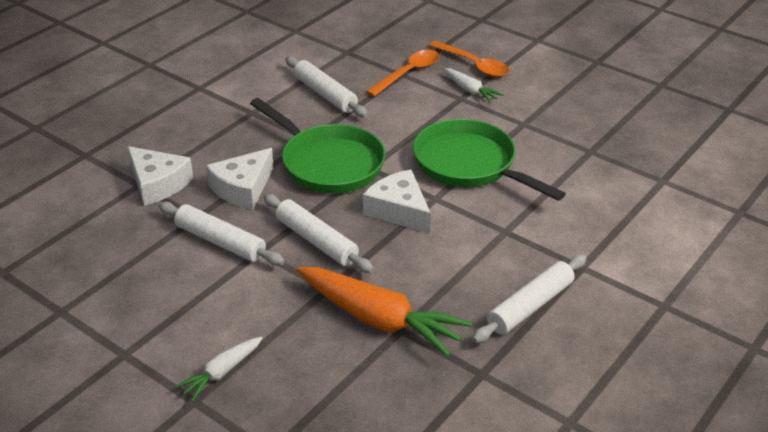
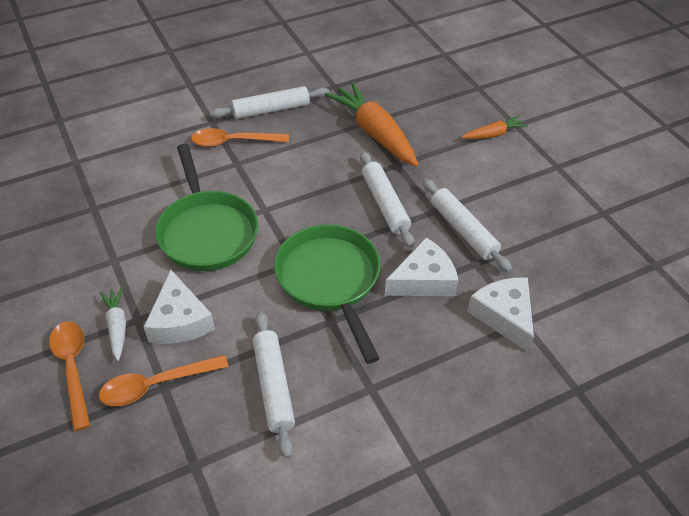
camera: 155 degrees left, 10 degrees up
white carrot [175,337,262,401] -> orange carrot [461,115,528,139]
white cheese [363,170,431,233] -> white cheese moved to [144,270,215,344]
none -> orange spoon [191,128,289,147]

